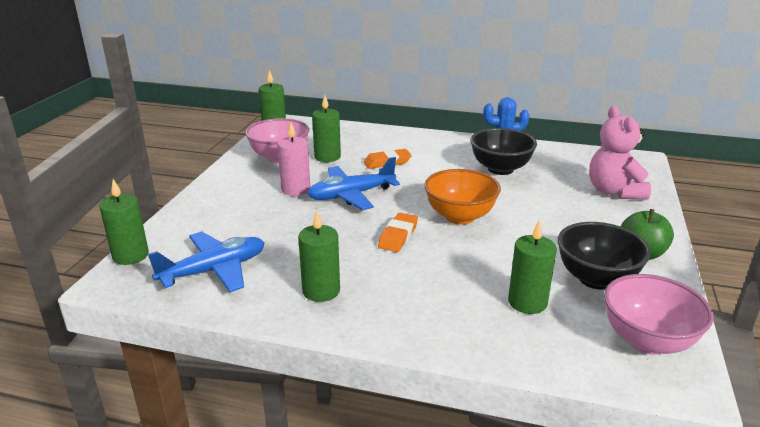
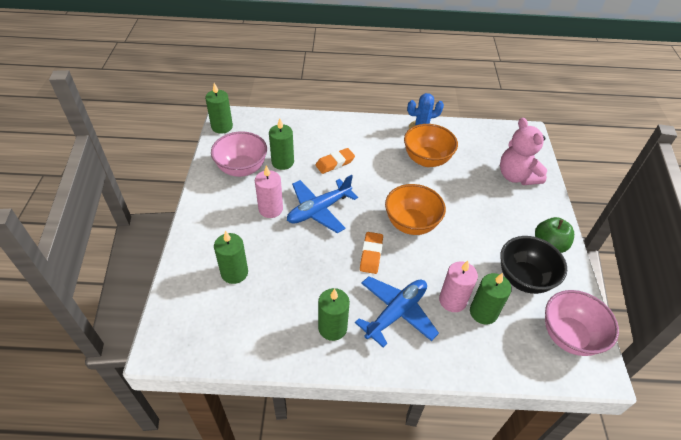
camera: 15 degrees left, 20 degrees up
green candle [99,179,149,265] -> green candle moved to [214,231,248,284]
blue plane [148,232,265,292] -> blue plane moved to [355,276,439,347]
black bowl [470,128,537,175] -> orange bowl [404,124,458,167]
none -> pink candle [439,261,478,312]

